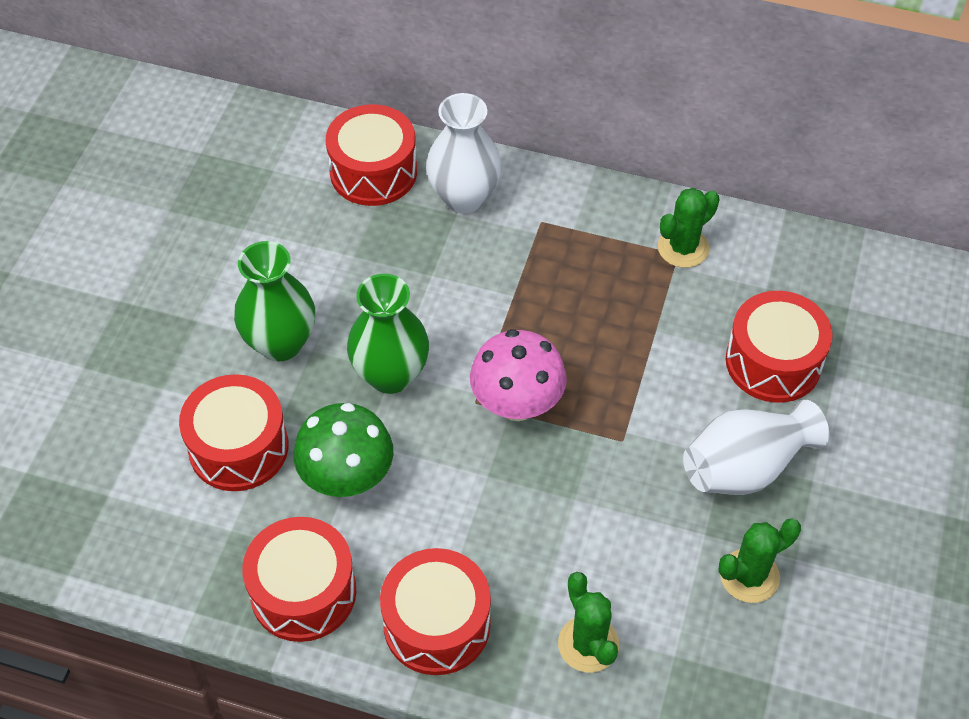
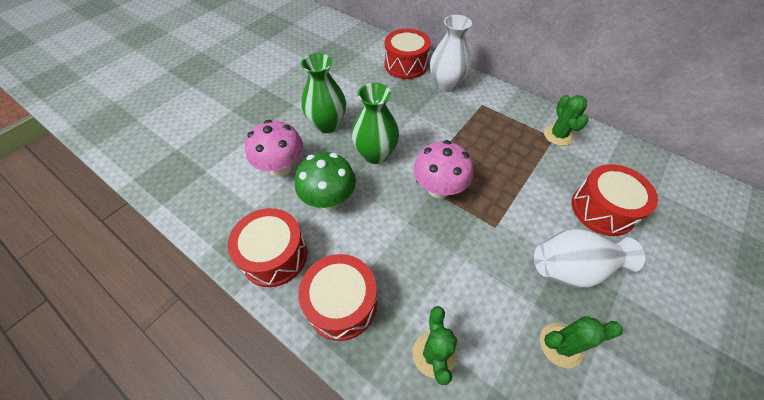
camera: 20 degrees right, 0 degrees up
red drum [179,374,289,491] -> pink mushroom [245,120,303,176]
green cactus [658,188,720,268] -> green cactus turned 75 degrees counterclockwise [544,95,589,146]

